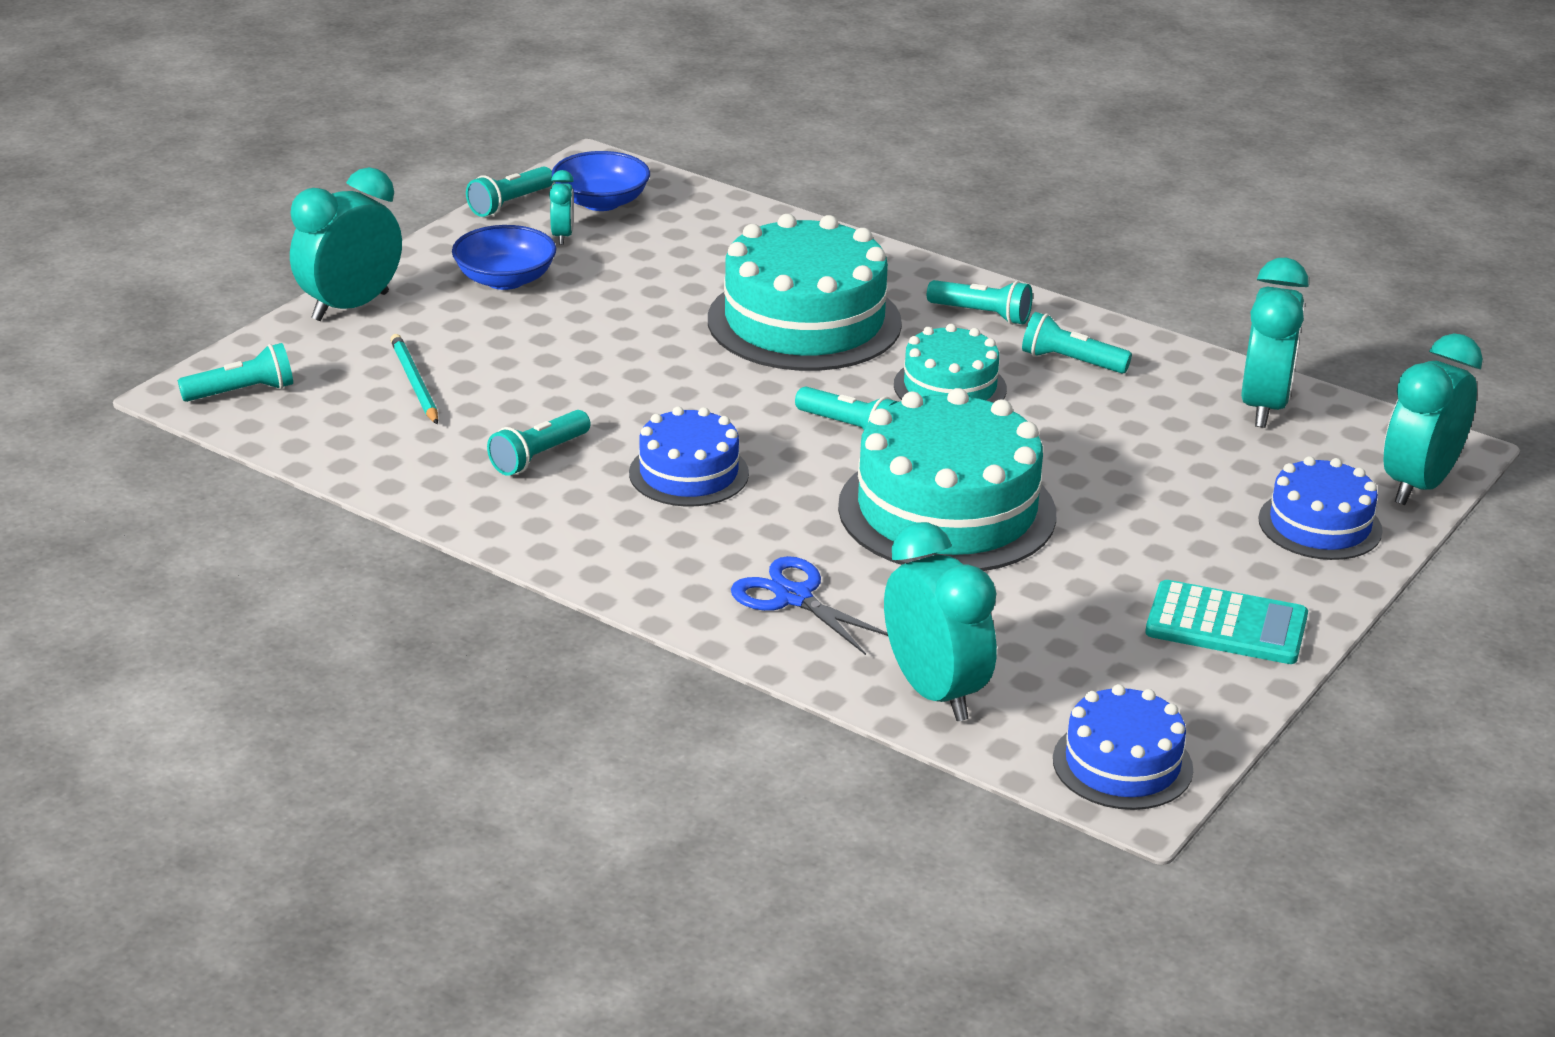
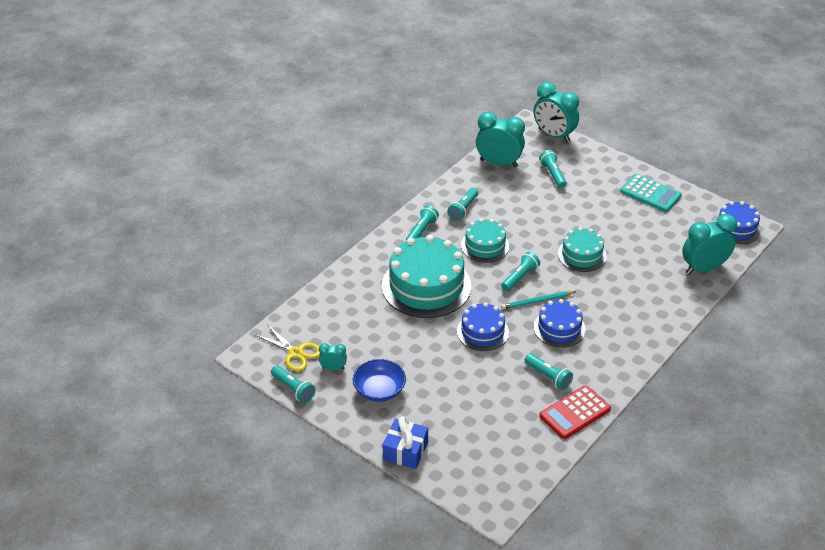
camera: 85 degrees left, 10 degrees up
turquoise flashlight [178,343,293,402] -> turquoise flashlight moved to [539,150,567,188]
turquoise clock [290,167,402,321] -> blue gift [383,417,428,469]
turquoise pencil [390,334,438,425] -> turquoise pencil moved to [501,291,575,309]
blue bowl [552,151,650,211] -> yellow scissors [254,324,320,371]
blue scissors [731,556,888,655] -> none
turquoise cake [838,388,1056,571] -> turquoise cake [558,227,607,272], size x0.56
turquoise calculator [1145,580,1308,664] -> turquoise calculator turned 105 degrees clockwise [620,174,682,212]
blue cake [1258,456,1383,560] -> blue cake moved to [457,302,509,351]
none -> red calculator [539,385,611,439]

